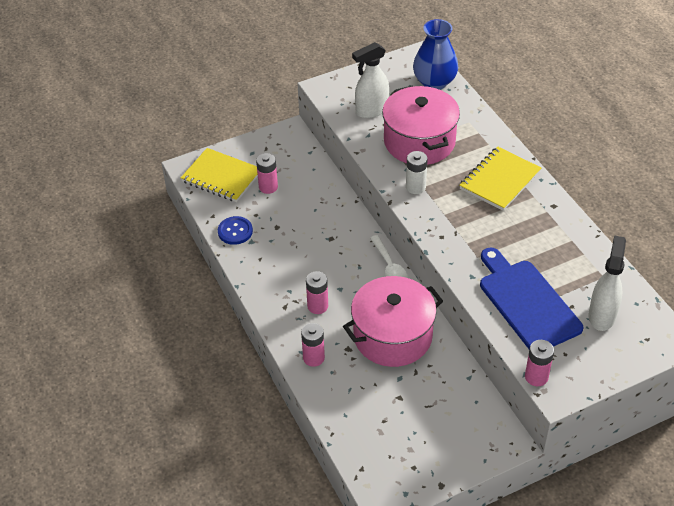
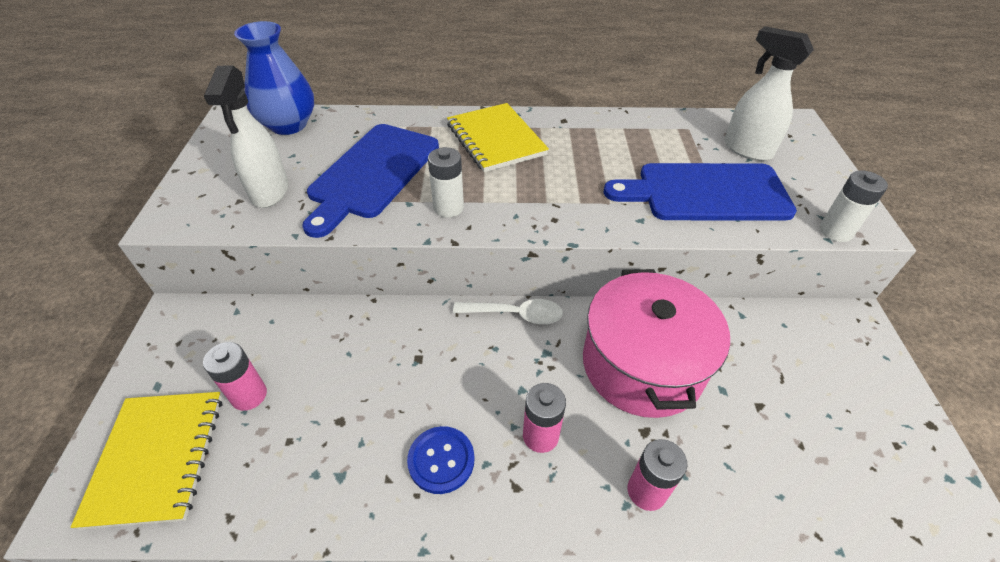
camera: 65 degrees left, 0 degrees up
yellow notebook [181,148,258,202] -> yellow notebook turned 60 degrees counterclockwise [71,392,222,530]
blue button [218,216,253,245] -> blue button moved to [407,426,475,494]
pink pot [382,86,460,165] -> blue cutting board [302,124,439,238]
pink battery [525,340,554,386] -> white battery [820,170,888,242]

